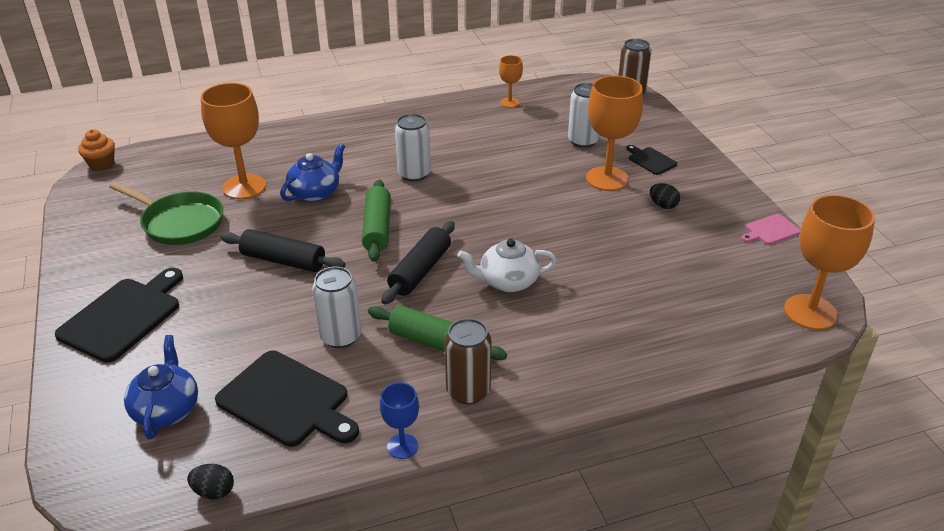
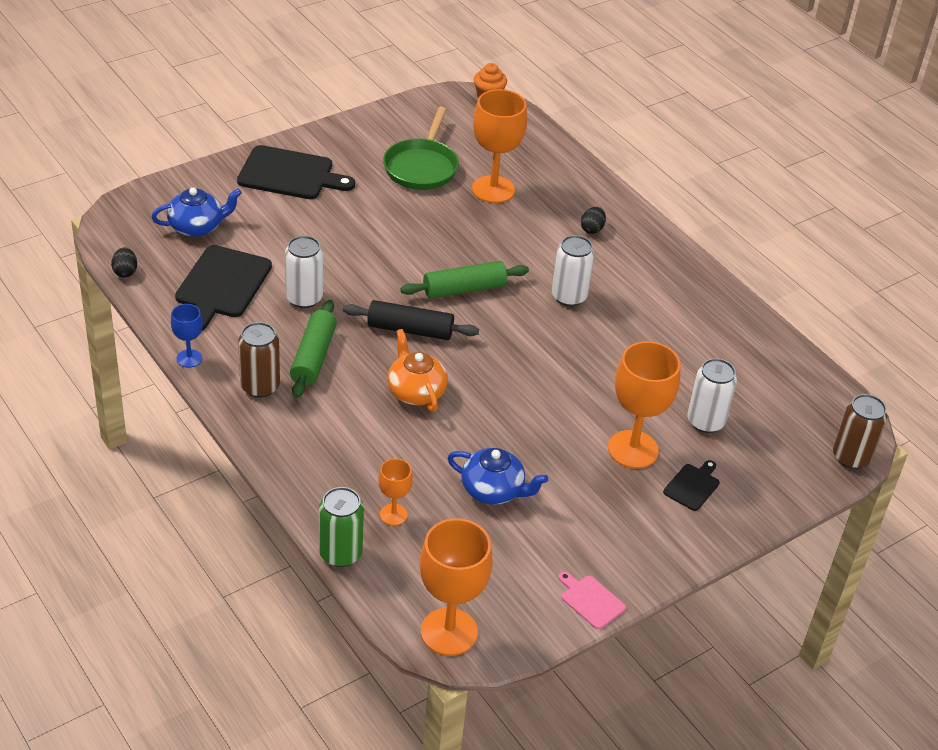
camera: 70 degrees right, 5 degrees up
black rolling pin [221,229,345,272] -> none
blue teapot [280,143,345,202] -> blue teapot moved to [448,448,548,505]
white teapot [457,238,557,292] -> orange teapot [387,329,448,412]
orange goblet [499,55,523,108] -> orange goblet moved to [378,458,413,526]
black egg [650,183,680,209] -> black egg moved to [581,207,606,234]
none -> green can [319,487,364,567]

